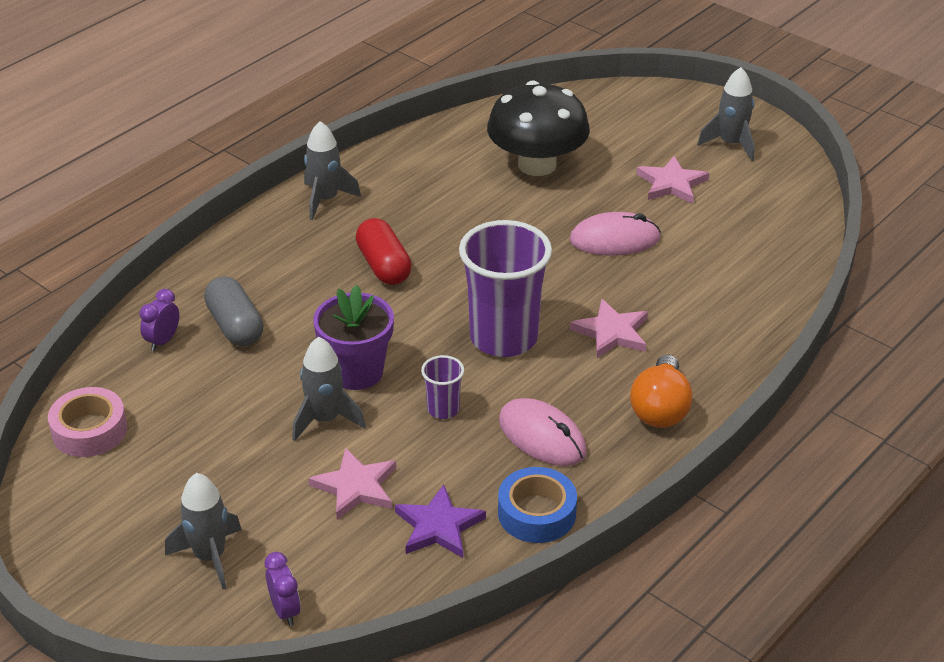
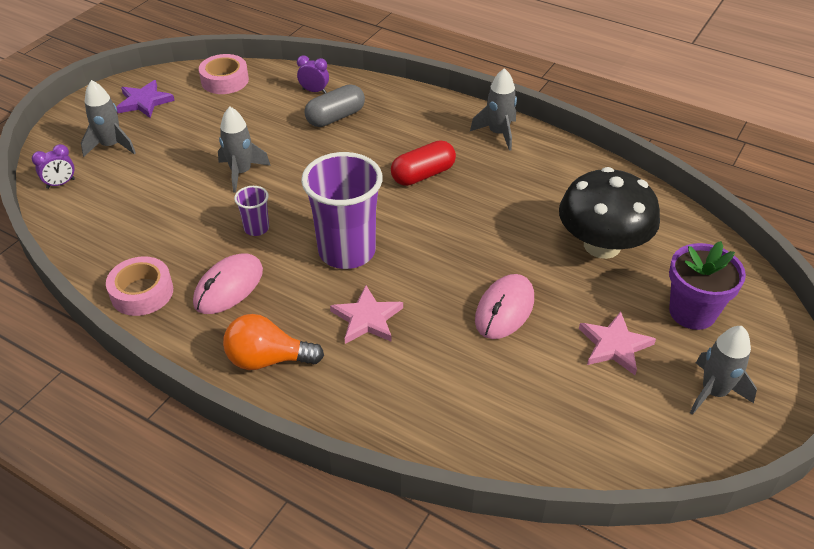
camera: 80 degrees right, 5 degrees up
pink star [308,447,396,520] -> none
purple flower pot [313,285,394,390] -> purple flower pot moved to [669,241,746,330]
purple star [395,484,486,558] -> purple star moved to [116,80,175,118]
blue tape [498,467,577,543] -> pink tape [106,256,173,316]
pink mouse [570,212,661,256] -> pink mouse turned 45 degrees clockwise [475,274,534,339]

